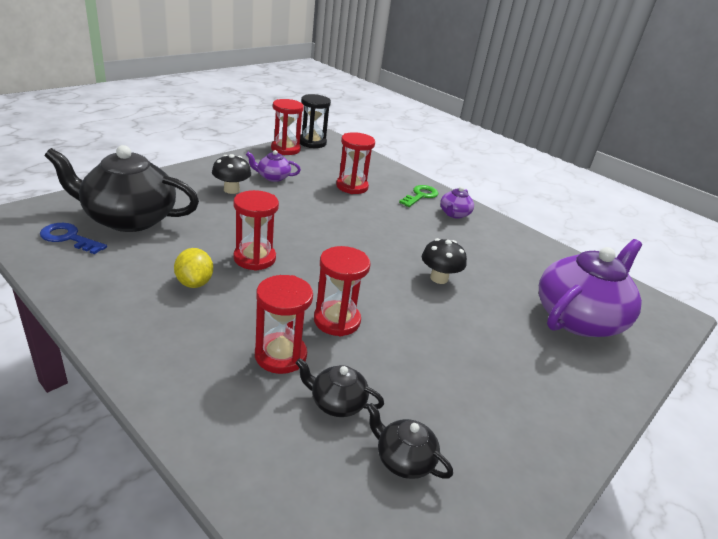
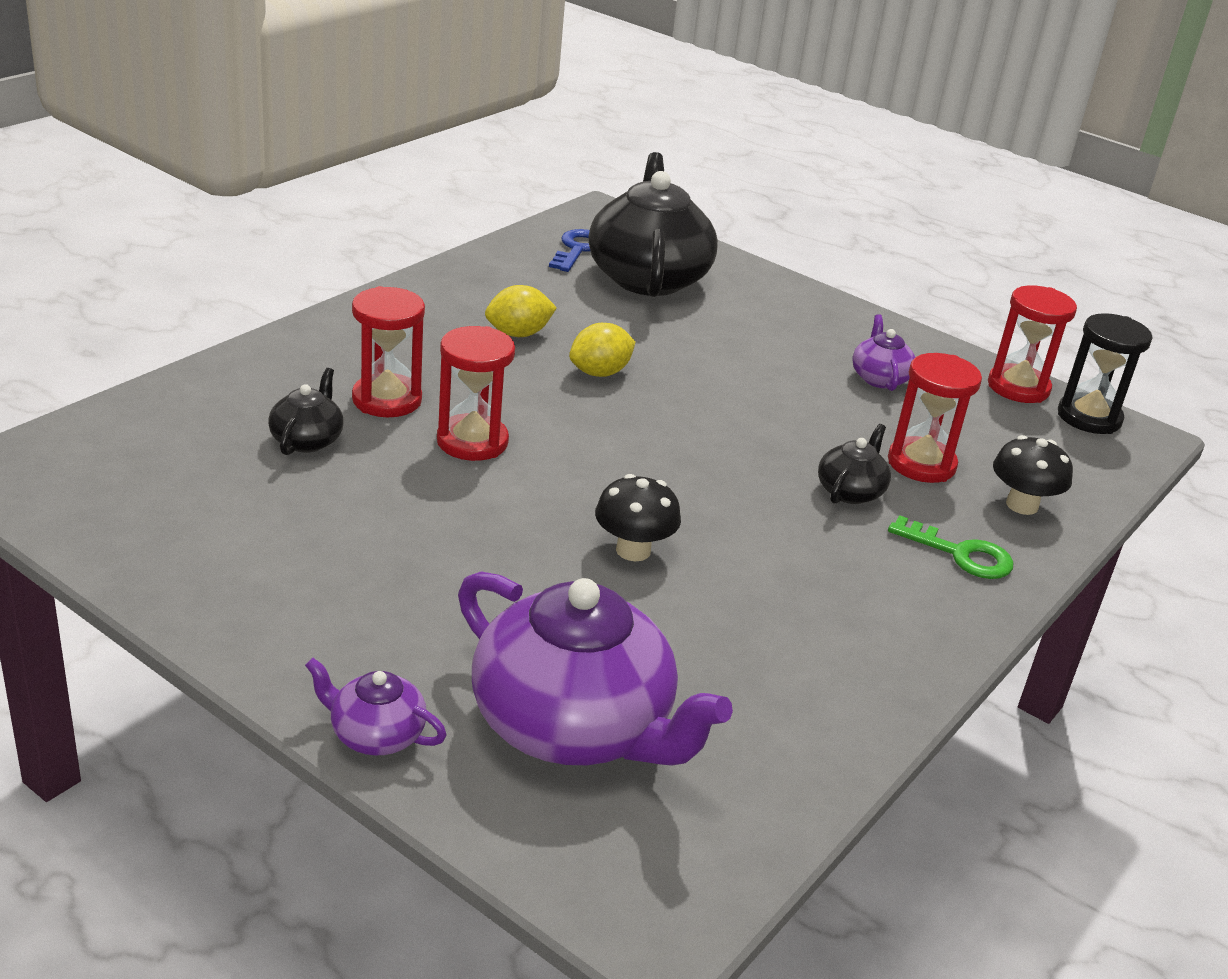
camera: 85 degrees right, 0 degrees up
black mushroom [212,154,251,194] -> black mushroom moved to [993,435,1073,515]
red hourglass [233,190,279,271] -> yellow lemon [569,323,635,377]
black teapot [366,403,453,479] -> black teapot moved to [818,424,891,504]
purple teapot [440,187,474,219] -> purple teapot moved to [305,658,446,756]

